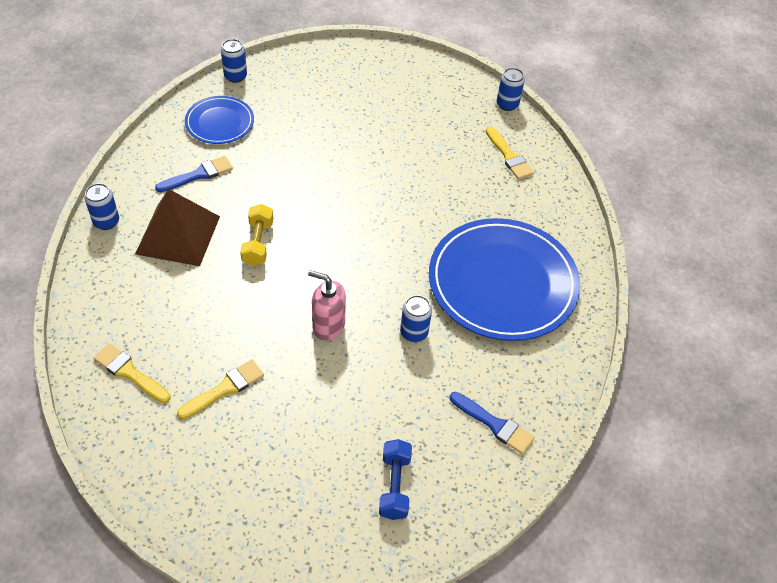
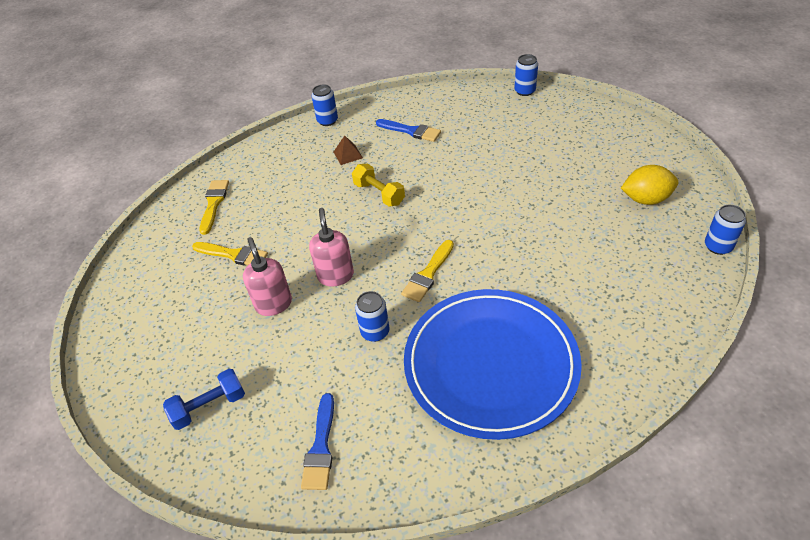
camera: 65 degrees right, 5 degrees down
brown pyramid [135,189,220,266] -> brown pyramid [334,136,363,165], size x0.42
blue plate [185,96,254,144] -> none
yellow dumbbell [240,204,274,266] -> yellow dumbbell turned 75 degrees clockwise [352,164,405,207]
yellow brush [486,126,534,180] -> yellow brush moved to [401,240,454,302]
none -> pink soap dispenser [243,237,292,316]
none -> yellow lemon [621,165,678,205]

